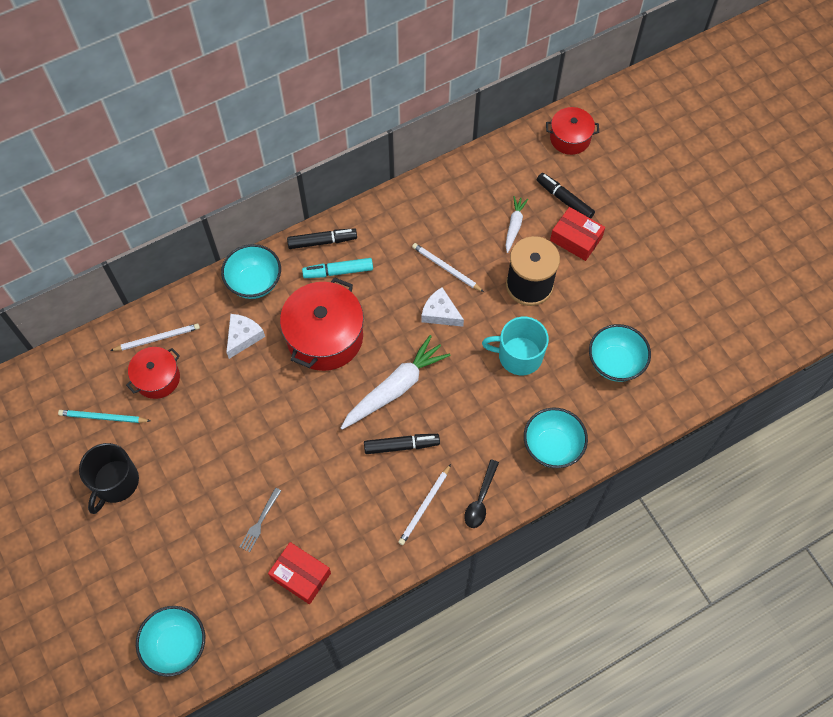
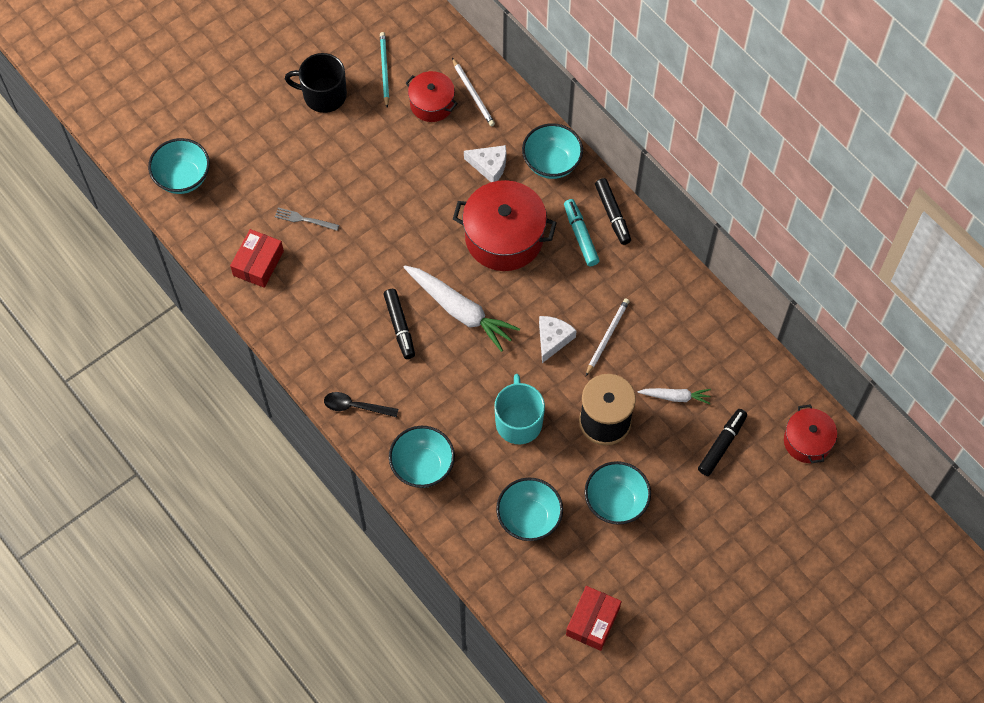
camera: 80 degrees right, 0 degrees up
white pencil [398,464,451,545] -> none
red box [550,207,605,261] -> red box moved to [566,586,621,651]
none -> turquoise bowl [584,461,651,525]

